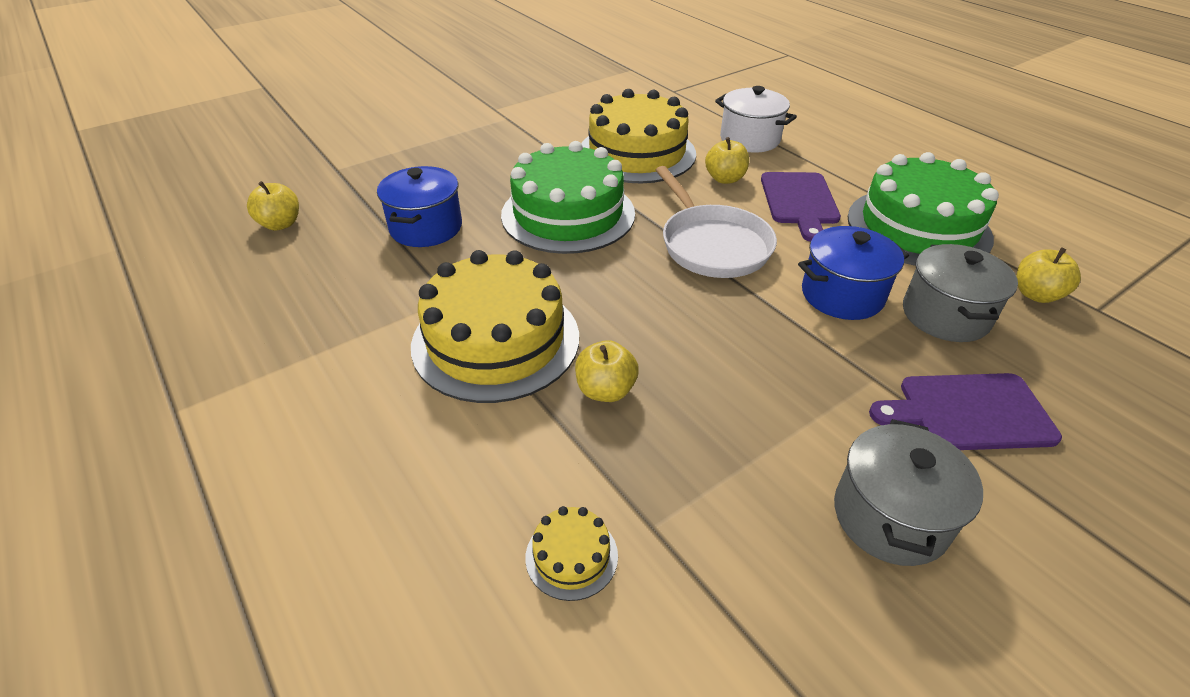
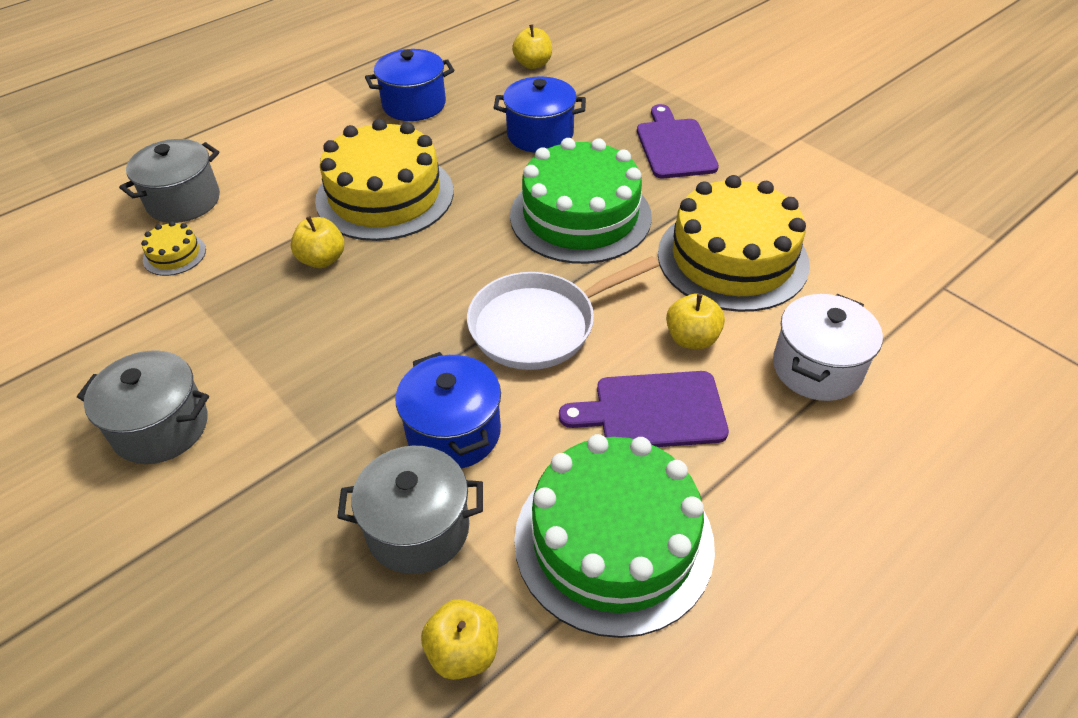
camera: 85 degrees right, 5 degrees up
purple cutting board [869,373,1062,450] -> purple cutting board moved to [637,104,719,178]
none -> grey pot [119,139,220,223]
none -> blue pot [365,49,454,121]

